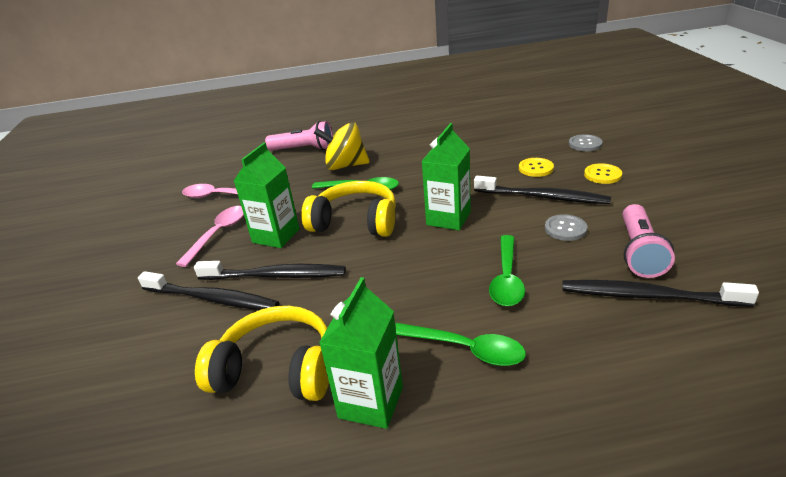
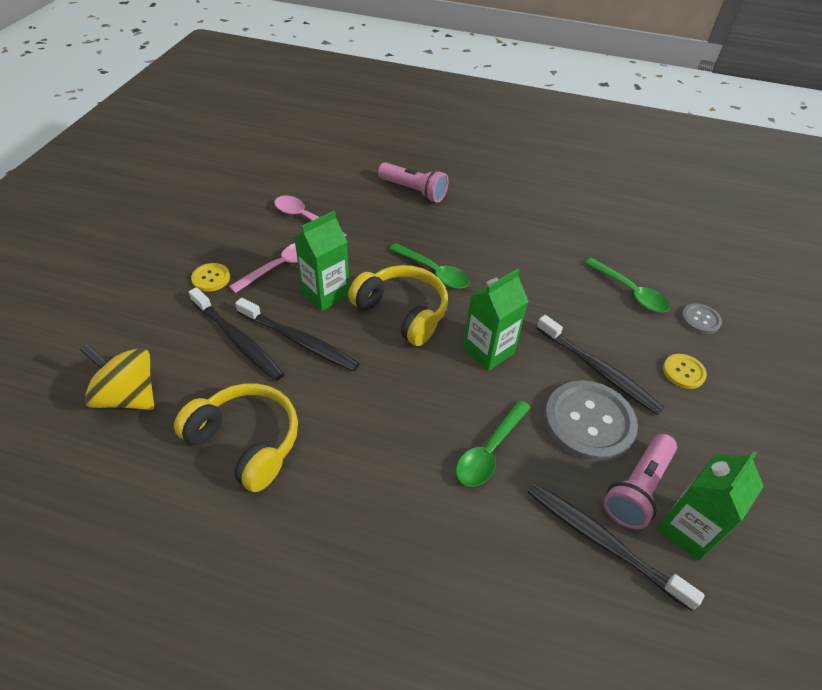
camera: 20 degrees right, 15 degrees up
yellow spinning top [314,122,370,170] -> yellow spinning top moved to [80,344,154,410]
green carton [319,277,403,429] -> green carton moved to [657,451,764,561]
green spoon [395,323,526,366] -> green spoon moved to [585,258,670,312]
yellow button [519,158,554,177] -> yellow button moved to [191,263,230,292]
grey button [545,214,587,241] -> grey button [544,381,638,462], size x2.04

